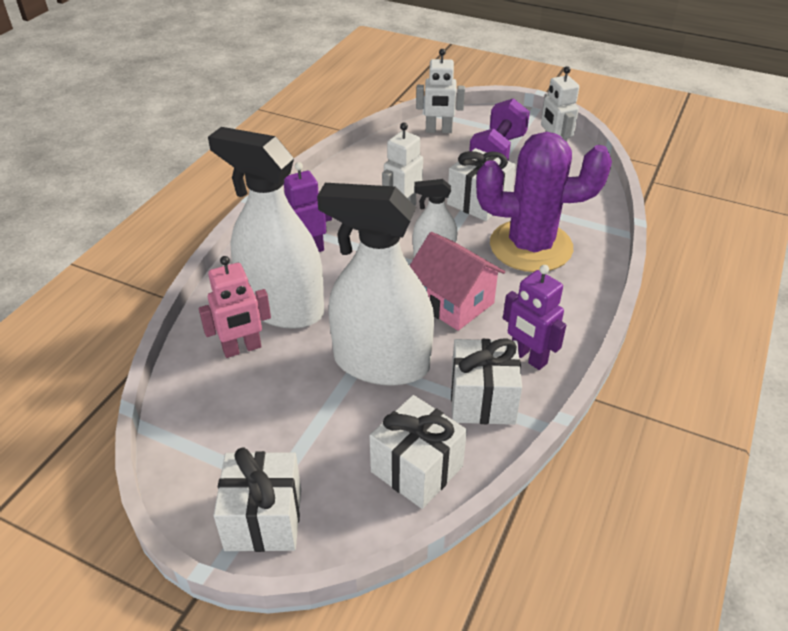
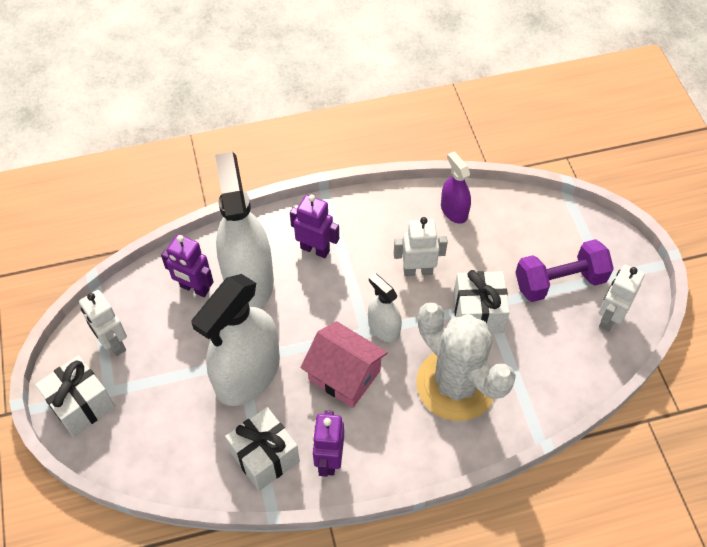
camera: 50 degrees right, 15 degrees up
pink robot [199,256,271,358] -> purple robot [161,234,213,297]
white spray bottle [317,183,434,386] -> white spray bottle turned 120 degrees counterclockwise [192,274,280,406]
white gift [369,395,467,509] -> none
pink house [409,232,505,331] -> pink house turned 60 degrees counterclockwise [300,321,388,408]
white robot [416,49,465,133] -> white robot moved to [79,290,127,356]
purple cactus [476,132,612,272] -> white cactus [416,303,516,421]
none -> purple spray bottle [441,152,471,224]

